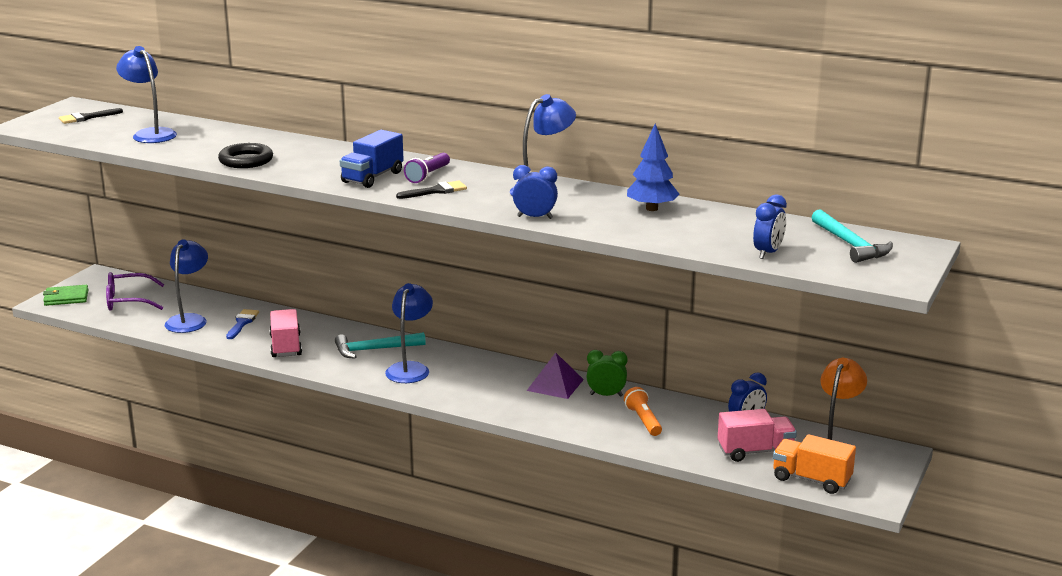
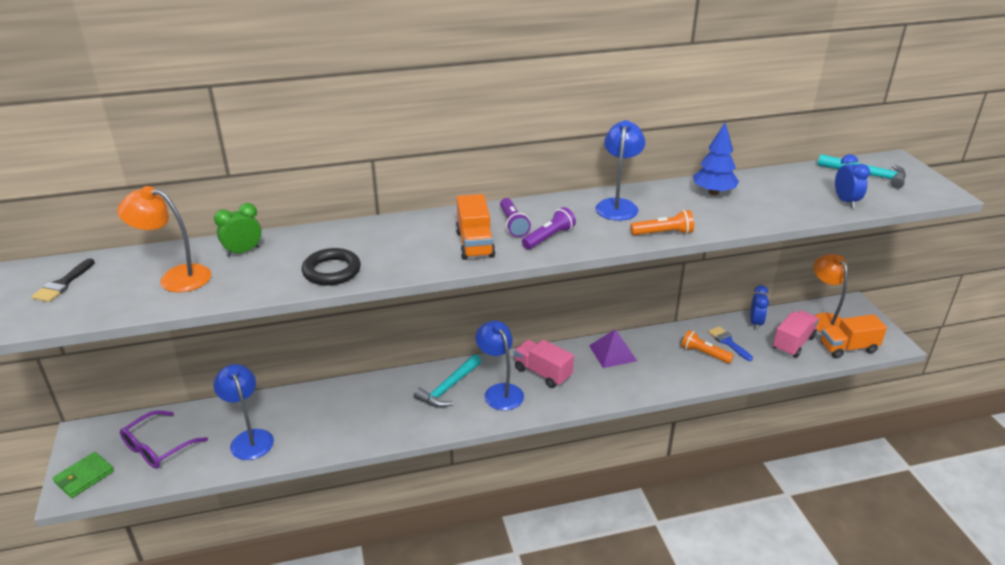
camera: 40 degrees left, 10 degrees up
blue lamp [116,46,177,143] -> orange lamp [117,186,211,292]
blue brush [226,309,259,339] -> blue brush moved to [708,326,753,361]
pink truck [269,309,302,357] -> pink truck moved to [514,340,574,388]
blue truck [340,130,404,188] -> orange truck [456,194,495,260]
black brush [396,180,467,199] -> purple flashlight [522,207,576,249]
blue clock [513,165,558,219] -> orange flashlight [630,210,694,235]
green clock [587,350,628,397] -> green clock moved to [214,203,261,257]

